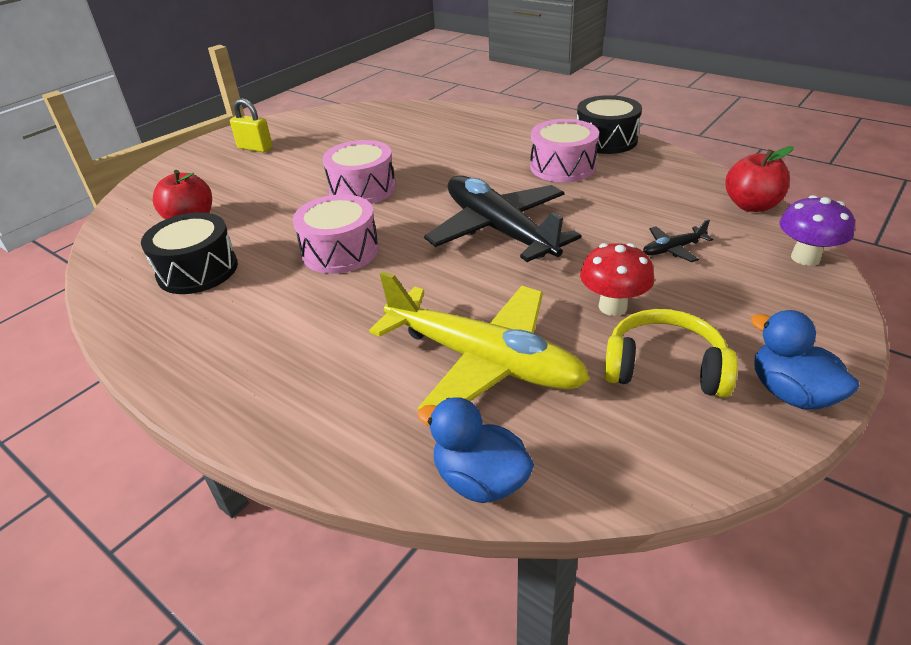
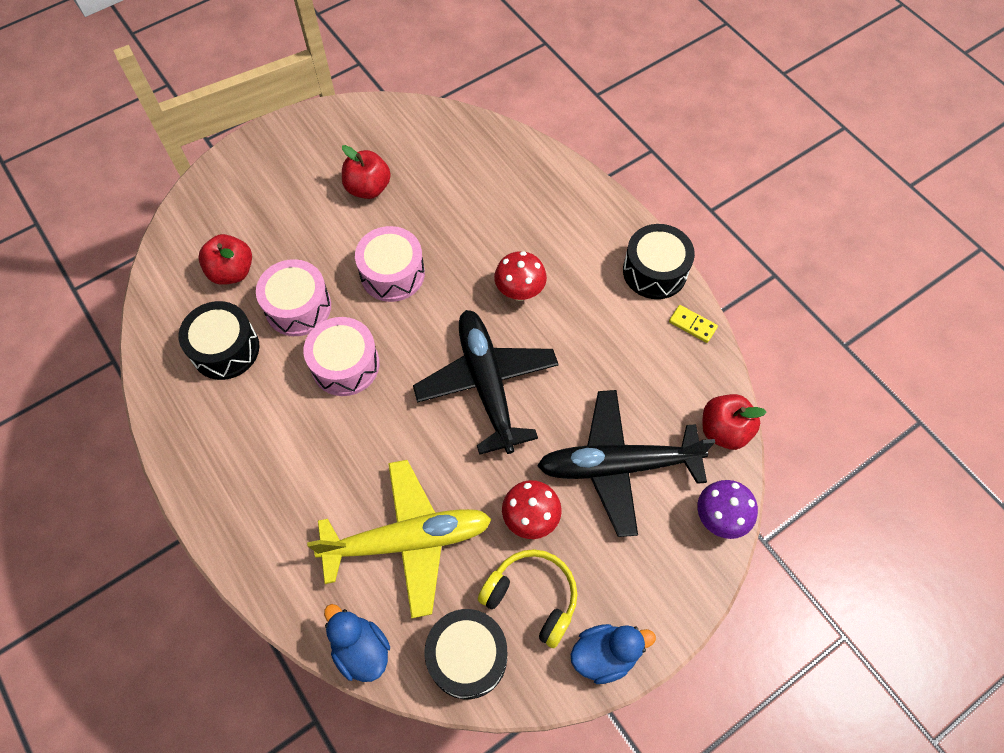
camera: 15 degrees right, 25 degrees up
yellow padlock [230,98,273,152] -> none
yellow plane [369,271,590,411] -> yellow plane turned 60 degrees counterclockwise [307,460,492,618]
pink drum [530,119,599,182] -> pink drum moved to [256,259,331,336]
black plane [643,220,713,262] -> black plane [537,390,715,537], size x2.50
blue duck [751,310,859,410] -> blue duck turned 90 degrees clockwise [571,624,656,684]
none -> red apple [342,145,391,199]
none -> black drum [424,609,507,699]
none -> red mushroom [494,251,547,301]
none -> yellow domino [669,305,718,343]

